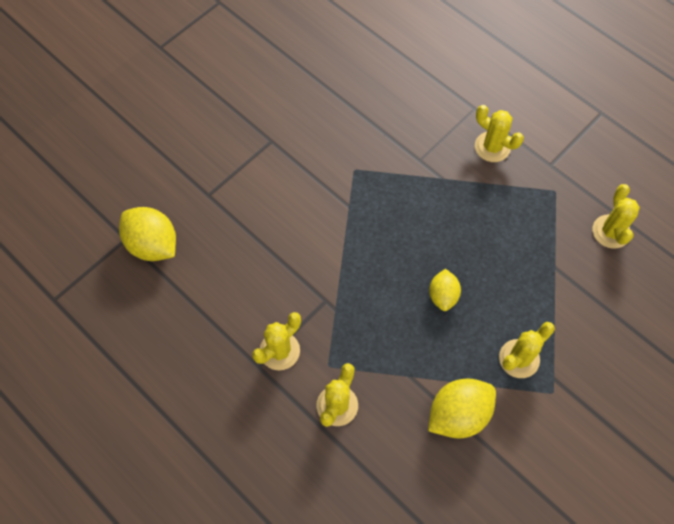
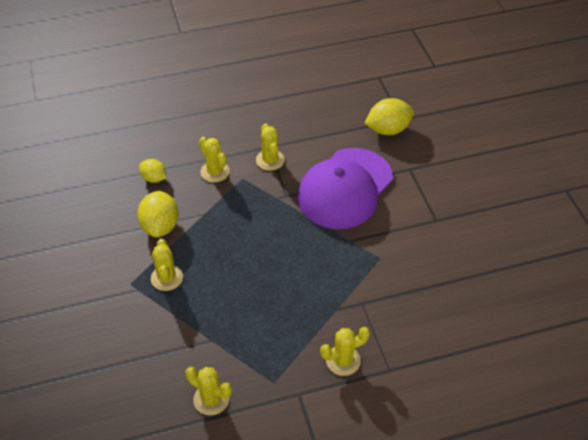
camera: 120 degrees right, 15 degrees down
yellow lemon [429,269,461,311] -> yellow lemon moved to [139,159,166,183]
none -> purple cap [297,148,393,229]

